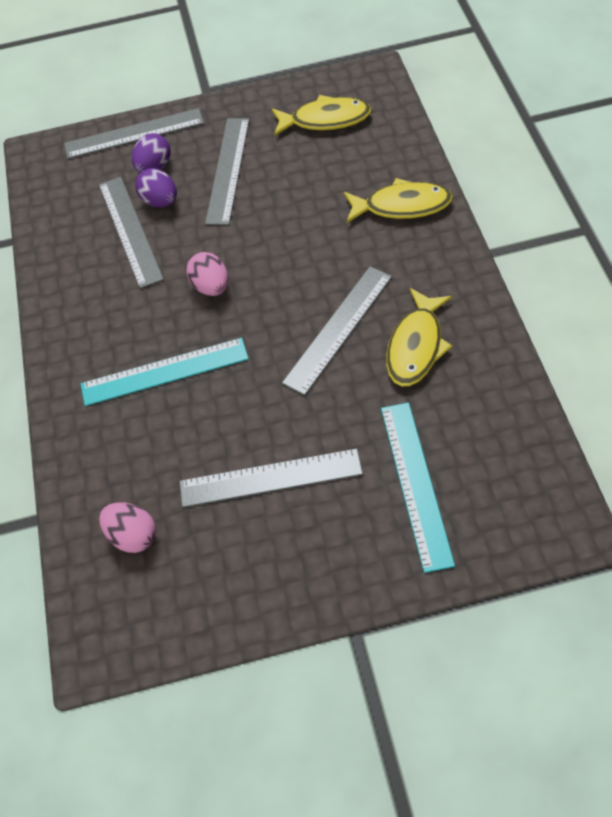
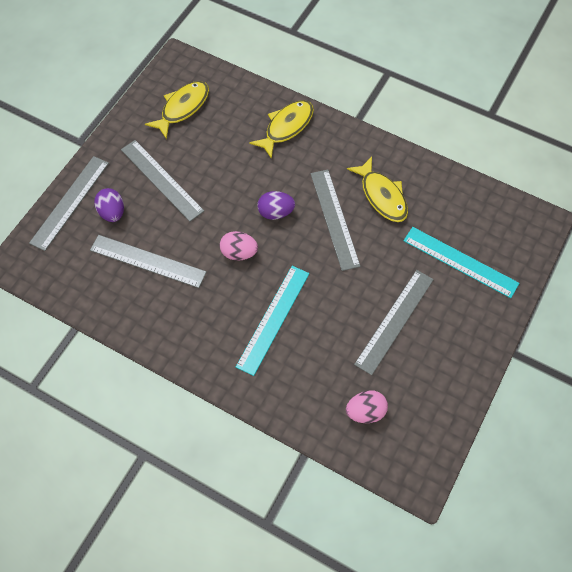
camera: 55 degrees left, 5 degrees up
purple egg [135,168,177,207] -> purple egg moved to [257,191,295,220]

